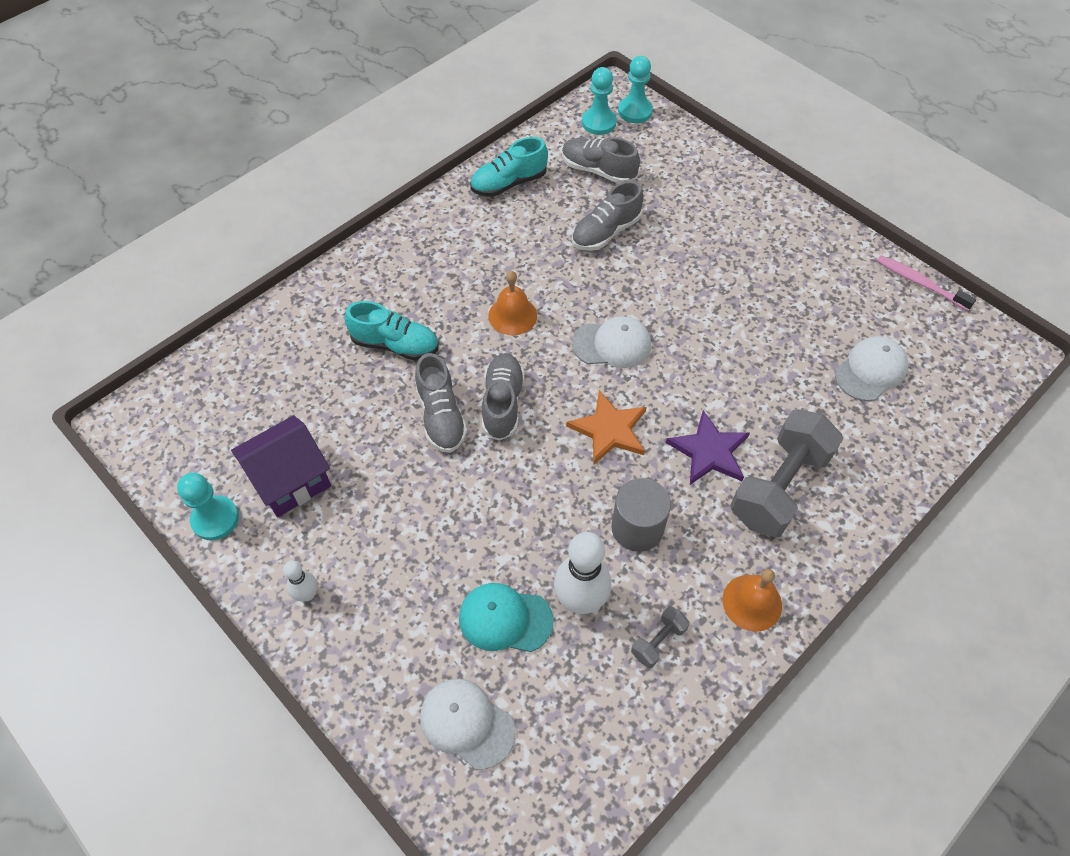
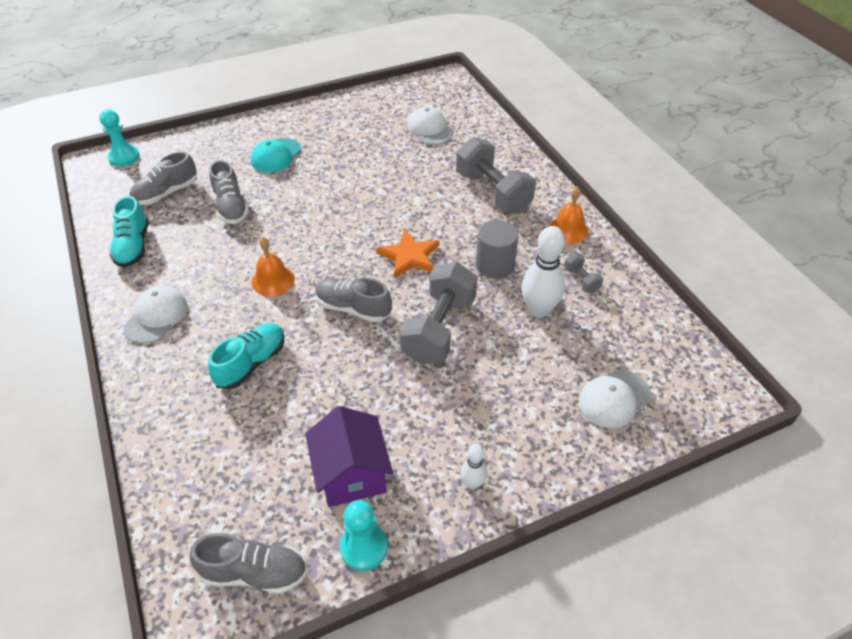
camera: 70 degrees left, 10 degrees down
grey shoe [415,353,468,453] -> grey shoe moved to [190,533,307,594]
turquoise cap [459,583,553,652] -> turquoise cap moved to [251,138,301,173]
white cap [572,316,651,368] -> white cap moved to [124,285,188,344]
turquoise pawn [582,67,617,135] -> none
purple star [666,410,750,485] -> none
pink toothbrush [877,255,976,311] -> none
none -> grey dumbbell [399,262,478,364]

